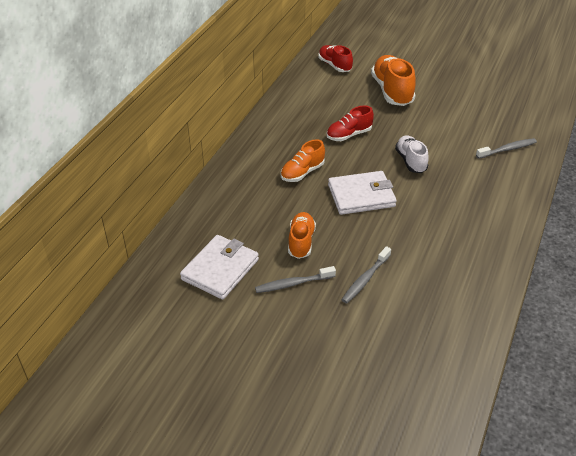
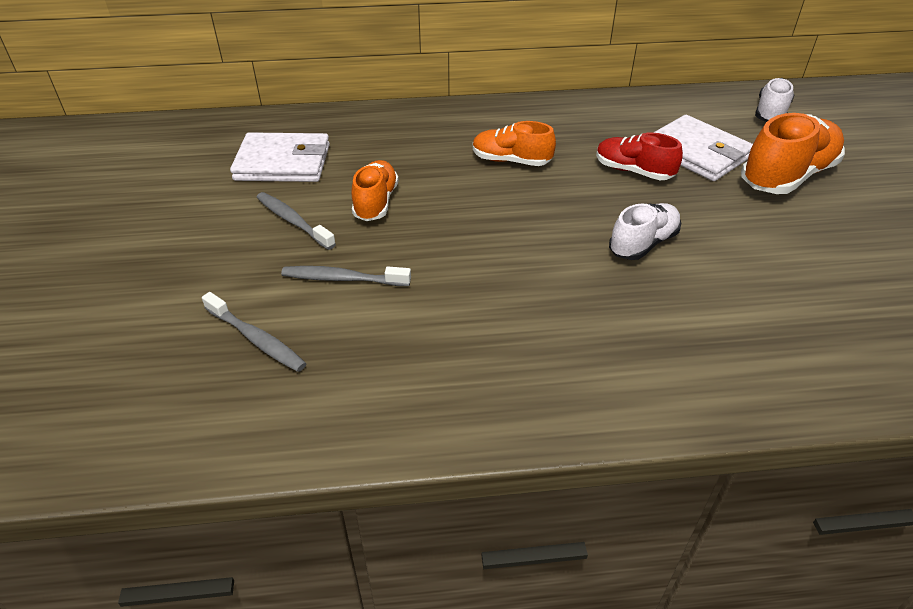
camera: 60 degrees right, 0 degrees up
orange shoe [288,212,316,259] -> orange shoe turned 60 degrees counterclockwise [351,160,399,221]
red shoe [318,45,353,72] -> white shoe [755,78,794,122]
white wallet [328,171,397,215] -> white wallet moved to [653,115,753,181]
grey toothbrush [476,138,537,159] -> grey toothbrush moved to [202,292,307,372]

